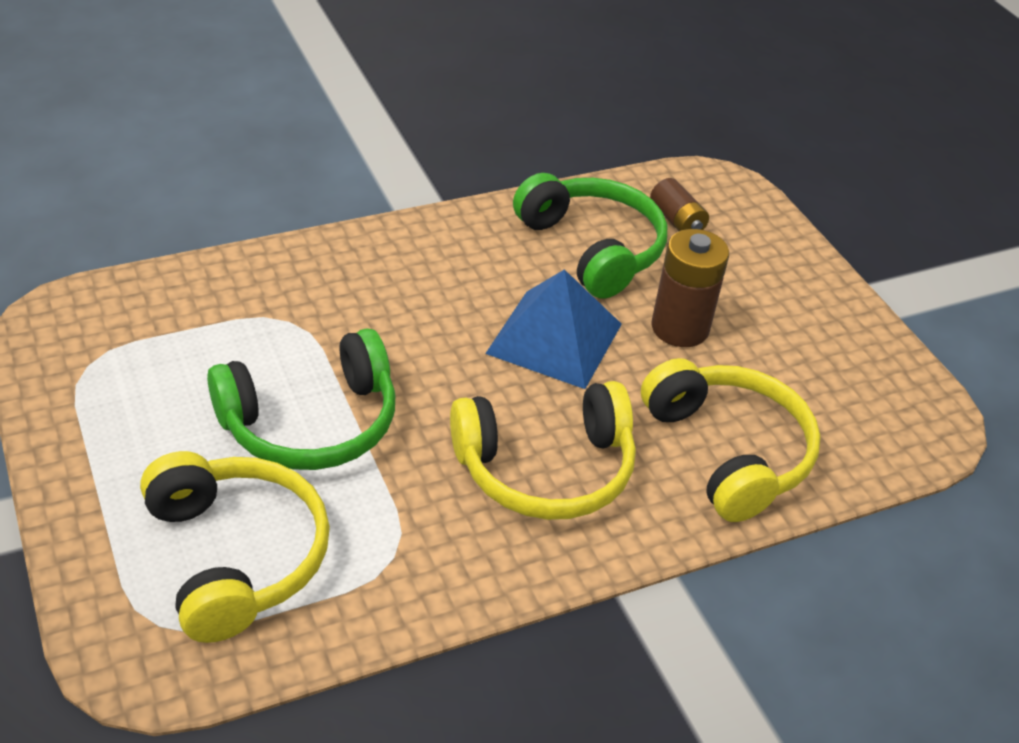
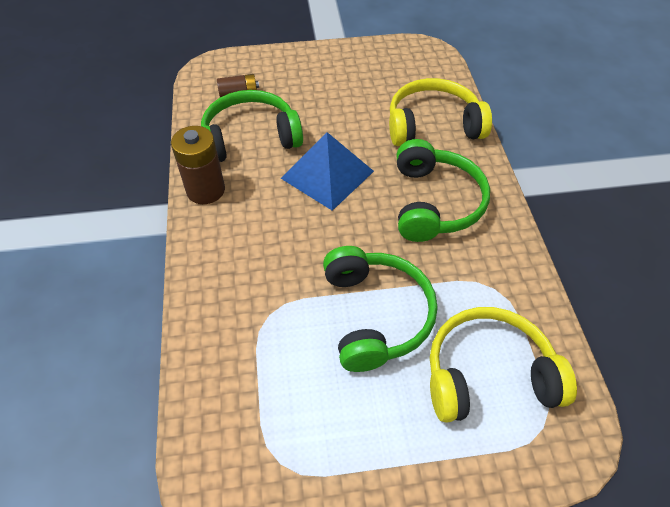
camera: 70 degrees left, 10 degrees up
yellow headphones [450,381,636,520] -> green headphones [397,139,490,242]
brown battery [651,229,729,347] -> brown battery moved to [171,126,225,204]

